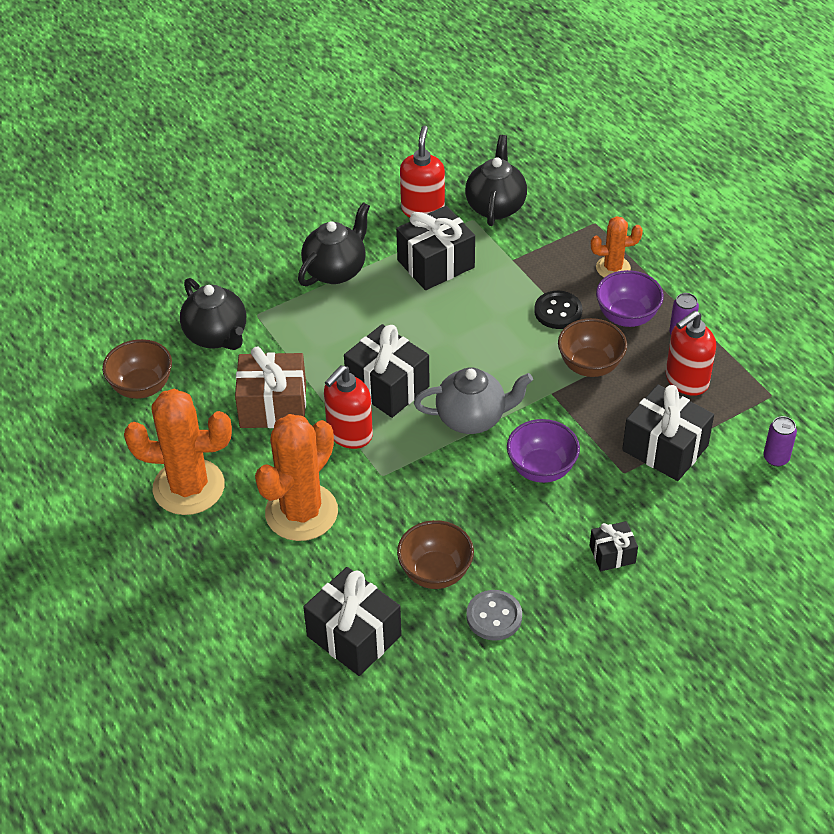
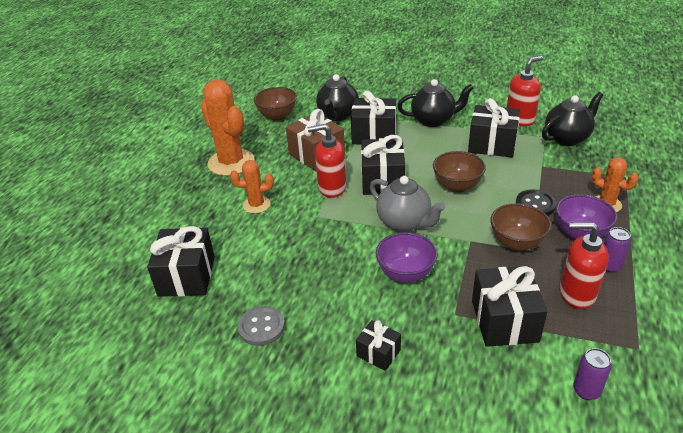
camera: 50 degrees right, 10 degrees down
orange cactus [255,414,338,541] -> orange cactus [230,160,274,214], size x0.54
brown bowl [397,520,474,589] -> brown bowl moved to [433,151,486,193]
none -> black gift [351,90,396,144]

